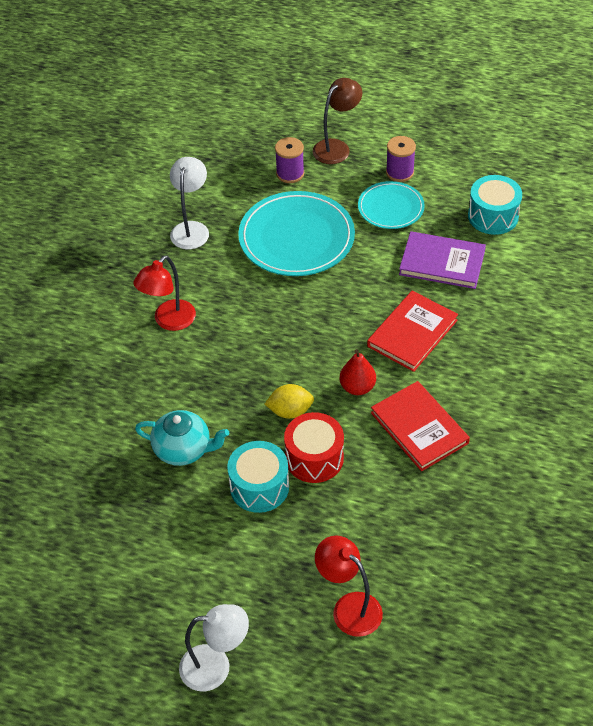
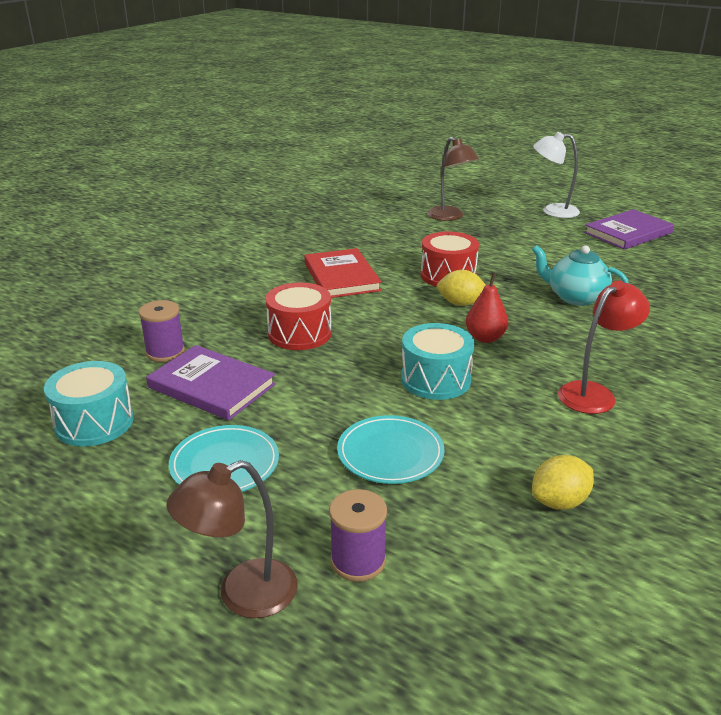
camera: 165 degrees left, 20 degrees down
white lamp [170,157,209,249] -> yellow lemon [532,455,594,510]
turquoise drum [227,441,289,513] -> turquoise drum moved to [401,323,475,400]
turquoise plate [238,191,355,276] -> turquoise plate [337,415,445,484], size x0.58
red lamp [315,536,383,637] -> brown lamp [427,137,479,221]
red pear [339,349,376,395] -> red pear moved to [466,273,508,343]
red book [367,291,458,372] -> red drum [265,283,332,350]
purple spool [386,136,416,182] -> purple spool moved to [138,300,185,362]
none -> purple book [584,209,674,250]

